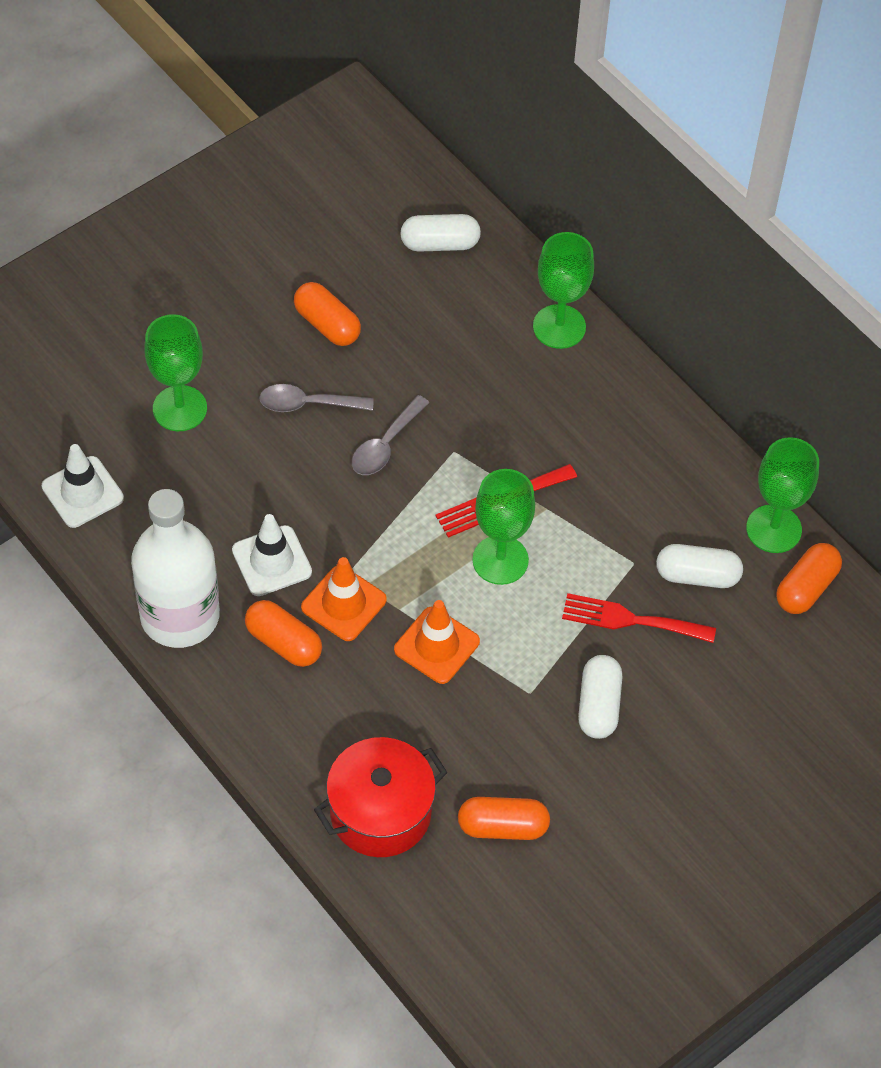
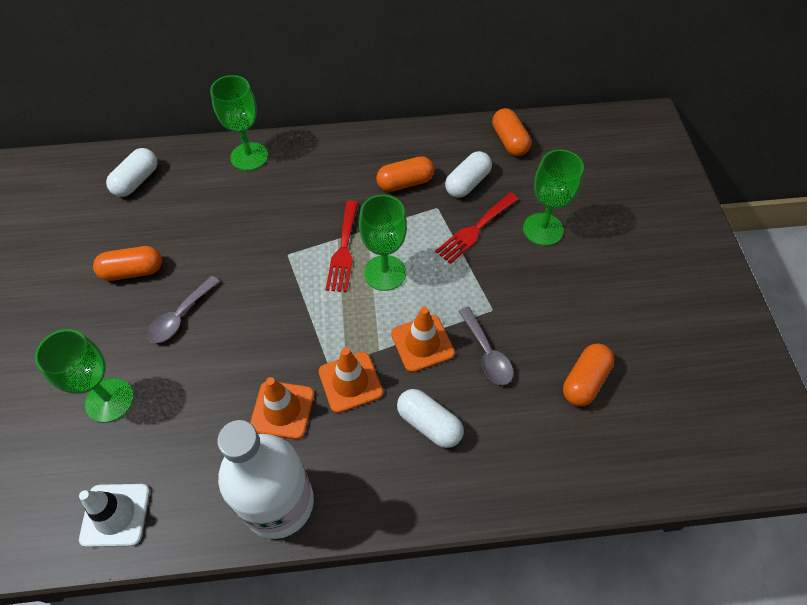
camera: 55 degrees left, 0 degrees up
white traffic cone [232,514,312,596] -> orange traffic cone [250,377,314,439]
orange capsule [245,600,322,667] -> orange capsule moved to [376,156,434,192]
red pot [314,737,448,857] -> none
grey spoon [352,395,430,475] -> grey spoon moved to [459,307,513,385]
white capsule [578,655,622,739] -> white capsule moved to [397,389,464,448]
green goblet [746,437,819,553] -> green goblet moved to [523,150,584,246]

